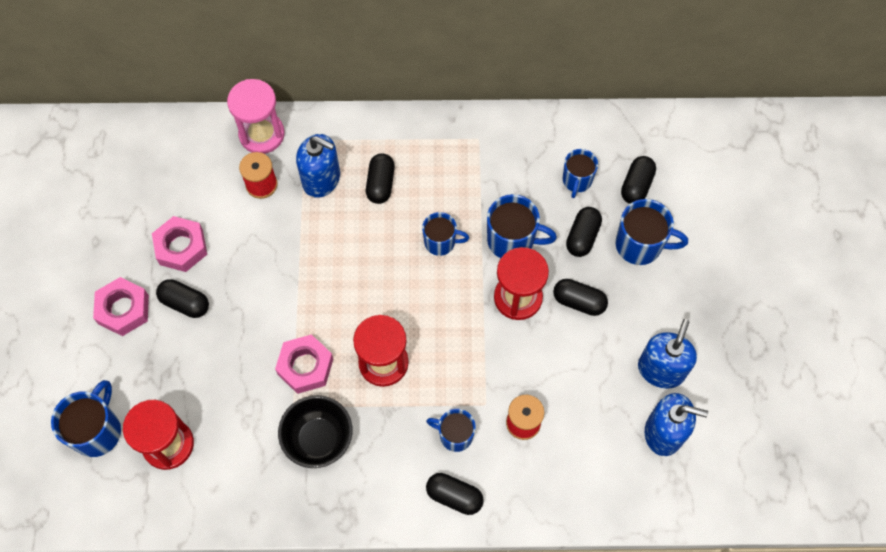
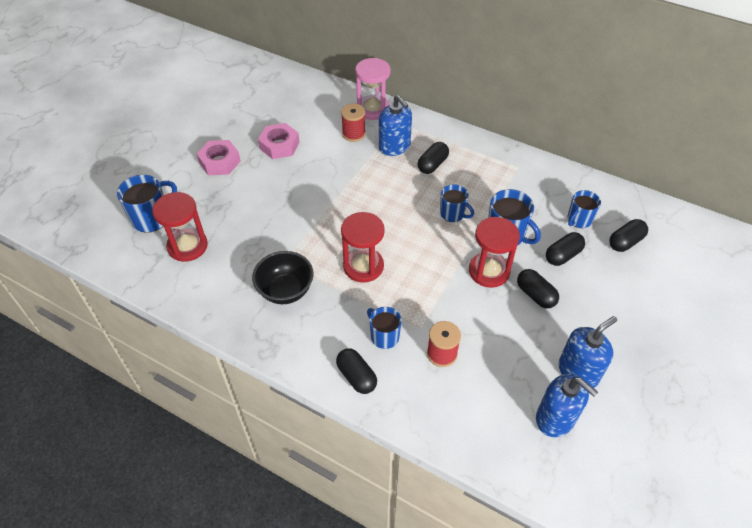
camera: 30 degrees right, 15 degrees down
black capsule [156,279,209,318] -> none
pink nut [275,334,333,394] -> none
blue mug [616,199,688,265] -> none

